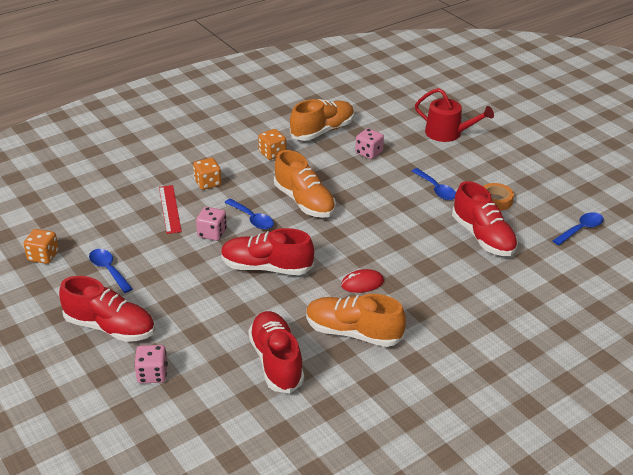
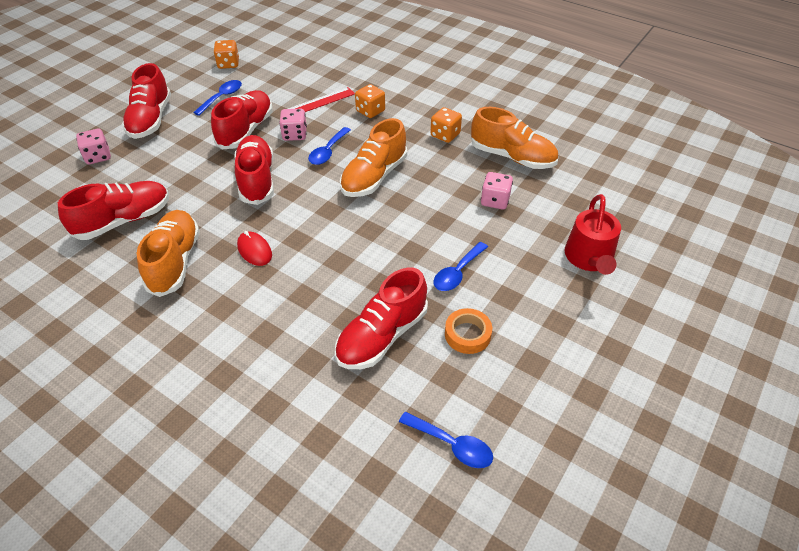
camera: 70 degrees right, 10 degrees up
none -> red shoe [211,90,273,149]

